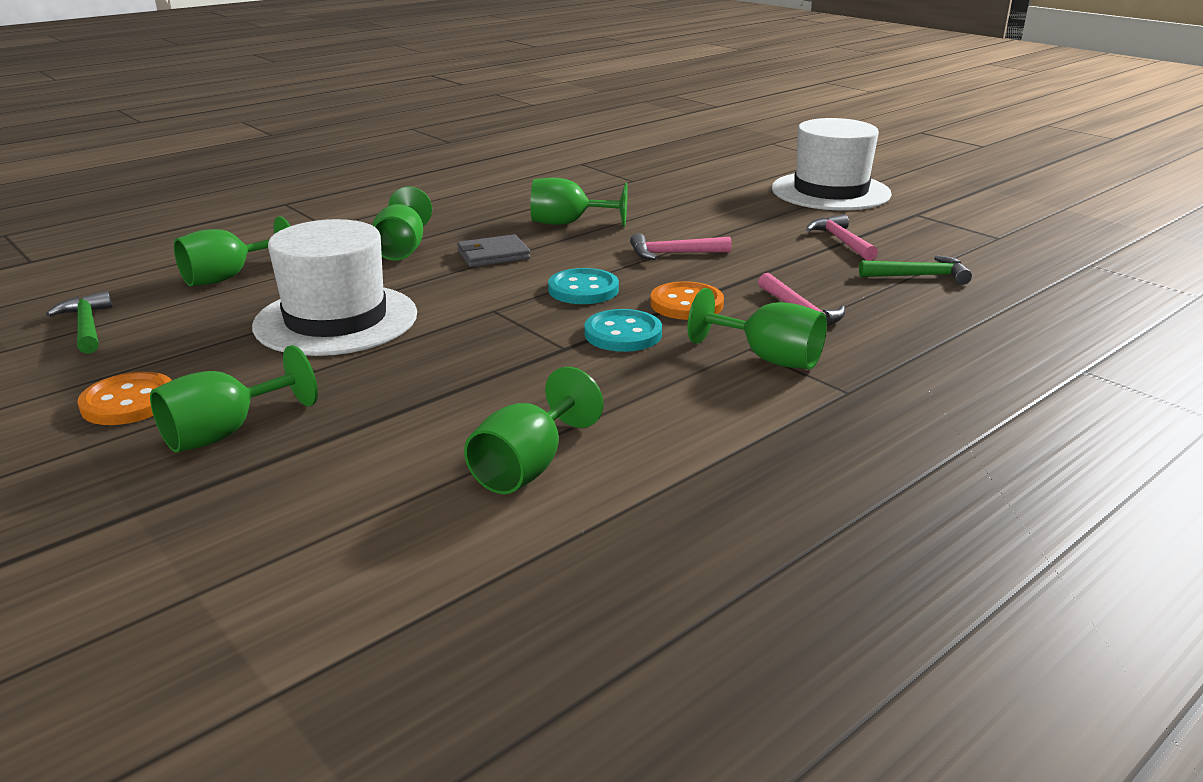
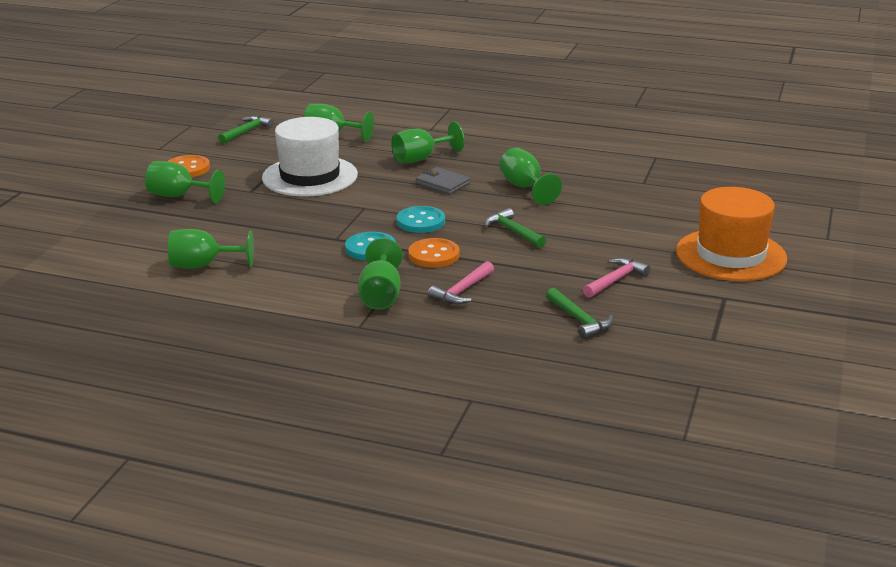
camera: 60 degrees right, 0 degrees up
pink hammer [630,233,732,260] -> green hammer [485,208,546,248]
white hat [772,118,892,211] -> orange hat [676,187,787,281]

